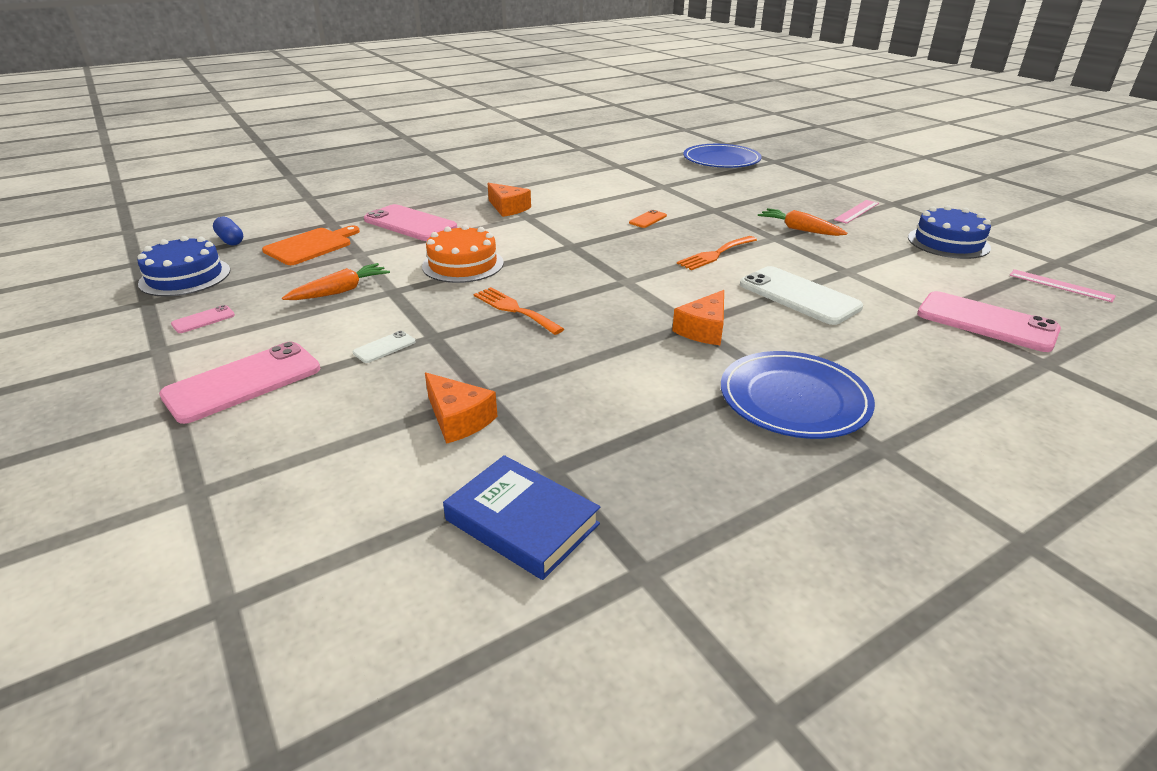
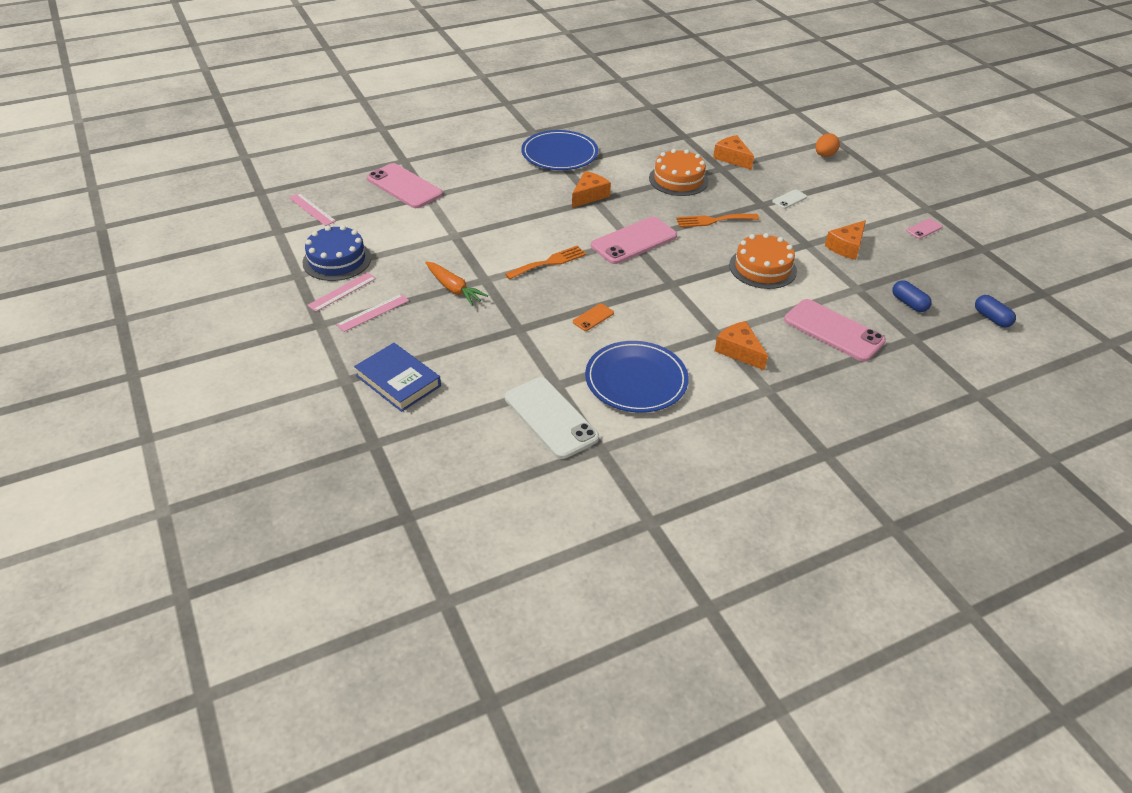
camera: 175 degrees left, 10 degrees up
blue cake [137,236,230,297] -> none
pink phone [159,341,320,424] -> pink phone moved to [591,217,677,264]
orange cutting board [262,225,360,265] -> blue capsule [892,280,932,312]
orange carrot [282,263,390,300] -> orange cheese [825,220,866,260]
blue book [443,455,600,580] -> blue book moved to [354,343,441,412]
orange fork [474,287,564,335] -> orange fork turned 120 degrees clockwise [676,214,759,227]
blue plate [683,144,762,168] -> blue plate moved to [585,341,689,413]
white phone [740,266,863,325] -> white phone moved to [505,377,599,459]
none -> pink ruler [307,272,376,312]
none -> orange cake [649,149,709,196]
none -> orange egg [815,133,840,157]

